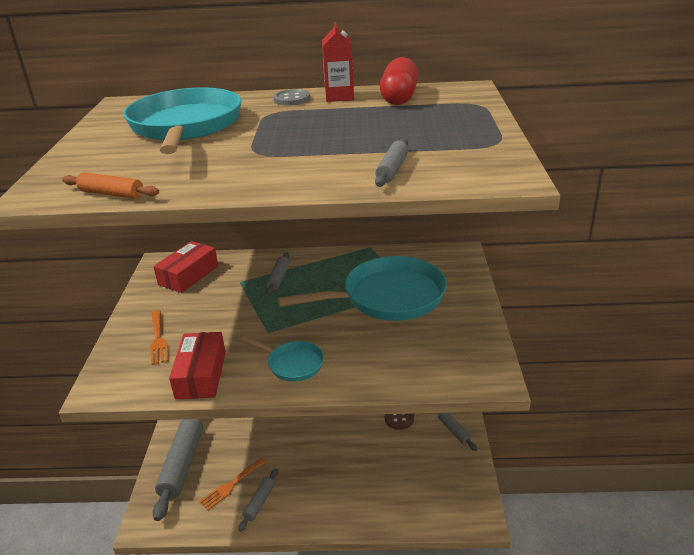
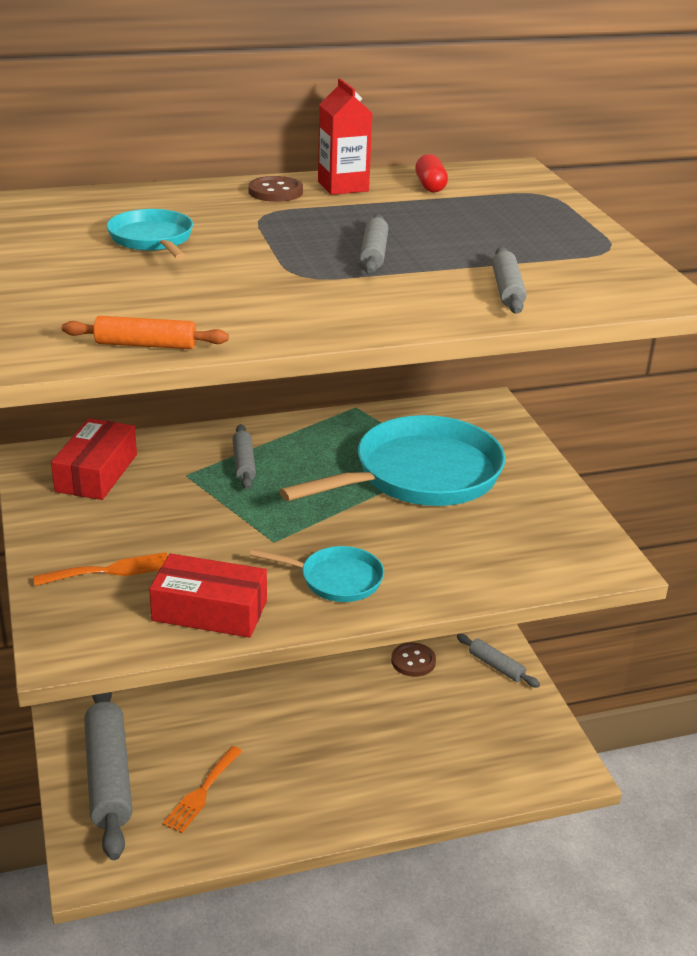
camera: 20 degrees left, 0 degrees up
turquoise pan [123,87,242,154] -> turquoise pan [107,209,193,260], size x0.49
orange fork [150,310,169,365] -> orange fork turned 75 degrees counterclockwise [33,552,168,586]
red box [169,332,226,399] -> red box turned 60 degrees counterclockwise [149,553,267,638]
grey rolling pin [238,469,278,532] -> grey rolling pin moved to [360,214,388,274]
grey button [273,89,310,106] -> brown button [248,176,303,202]
red capsule [380,57,419,105] -> red capsule [415,154,448,193], size x0.55

